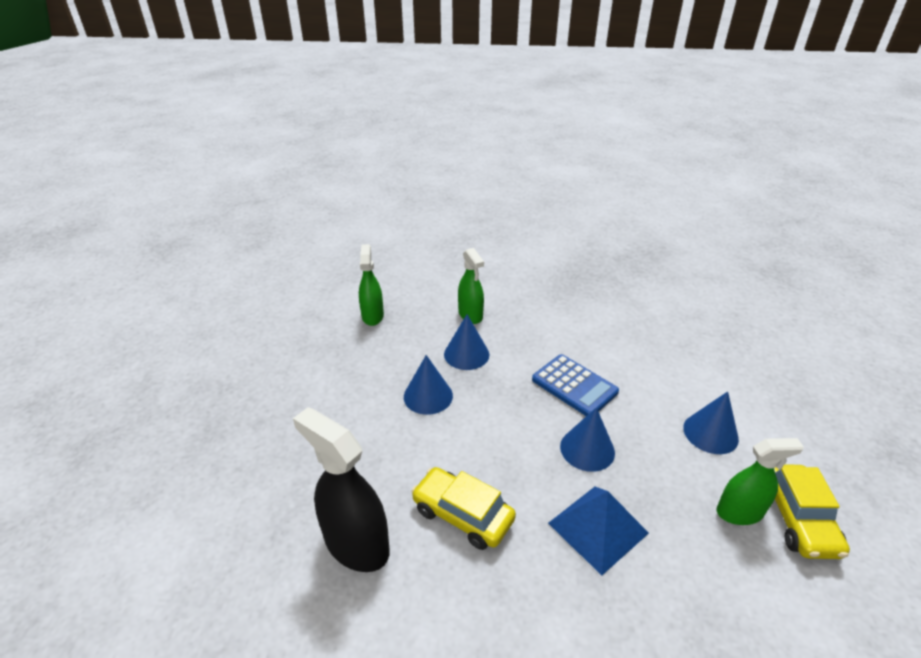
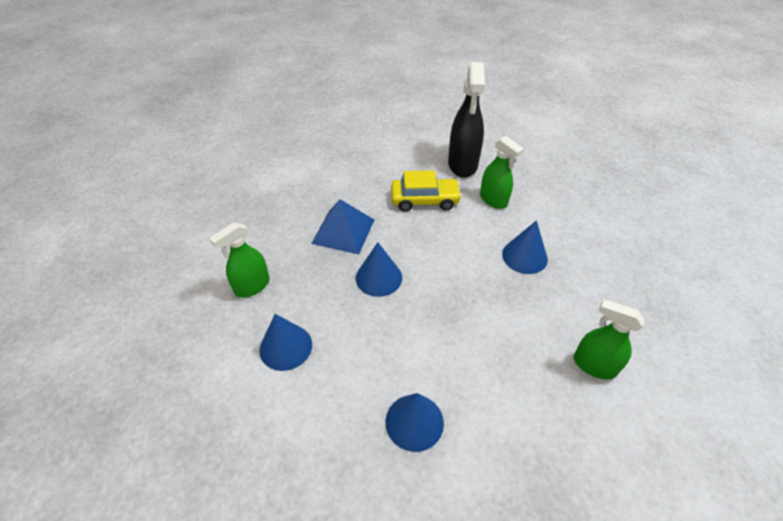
camera: 145 degrees right, 10 degrees up
black spray bottle [293,407,389,572] -> black spray bottle turned 90 degrees clockwise [448,62,485,178]
green spray bottle [359,244,384,326] -> green spray bottle moved to [480,136,524,209]
blue cone [444,314,489,370] -> blue cone moved to [386,393,444,452]
blue calculator [532,354,619,416] -> none
yellow car [774,464,850,559] -> none

